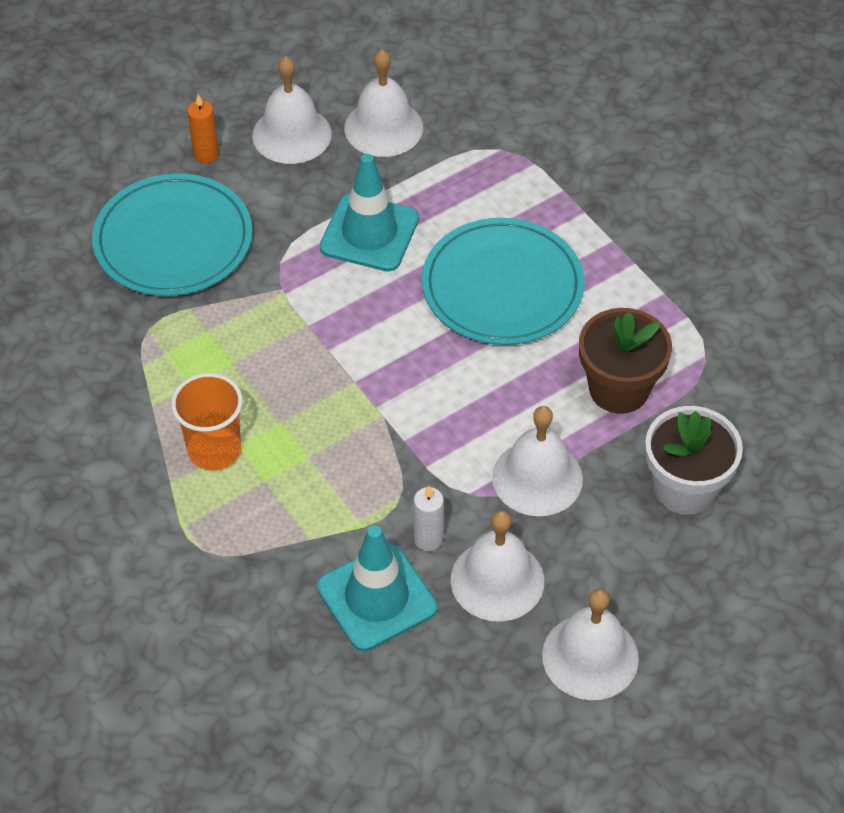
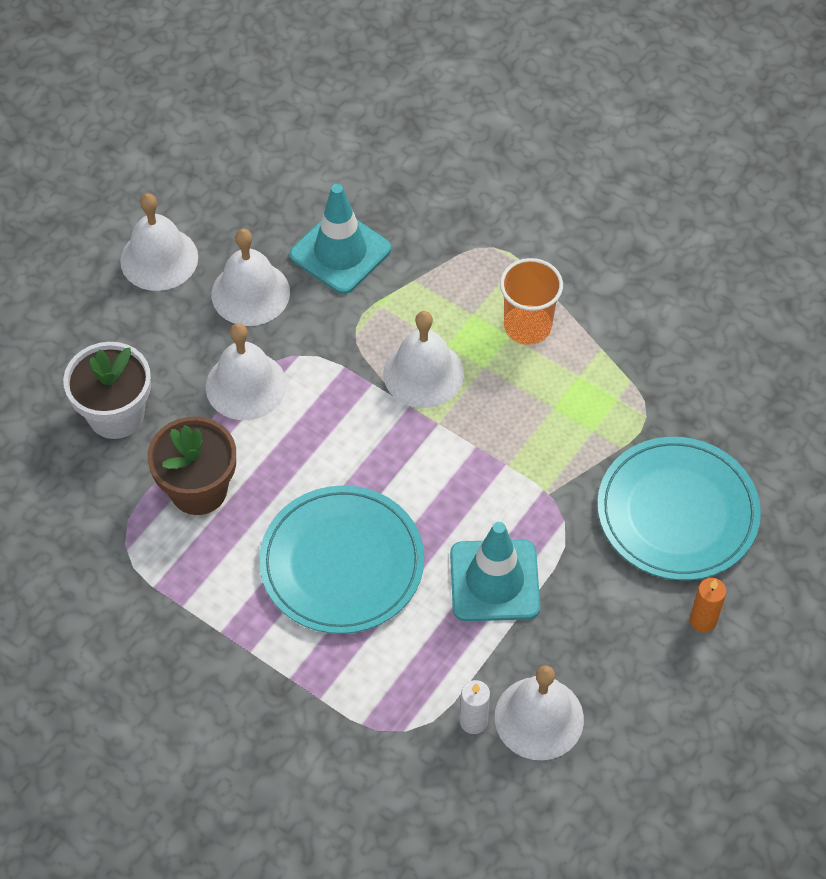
camera: 160 degrees right, 5 degrees up
white bell [252,56,332,164] -> white bell moved to [383,311,464,408]
white candle [414,486,444,551] -> white candle moved to [460,680,490,734]

